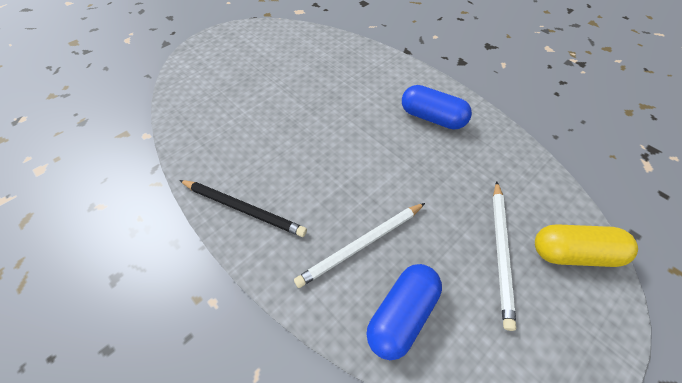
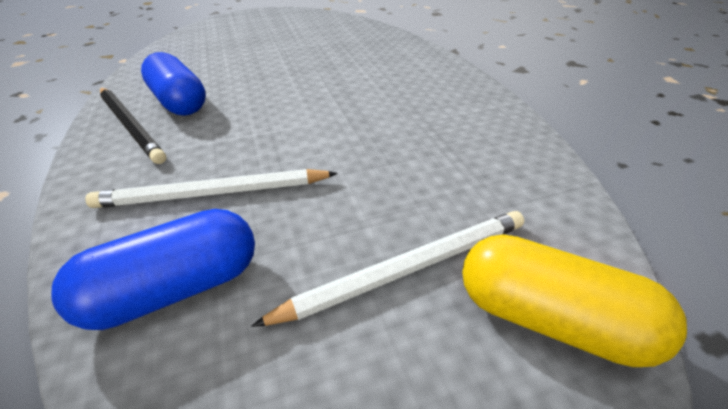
camera: 25 degrees right, 15 degrees down
blue capsule [402,85,472,130] -> blue capsule moved to [141,52,206,116]
white pencil [493,181,516,331] -> white pencil turned 150 degrees counterclockwise [251,211,524,327]

